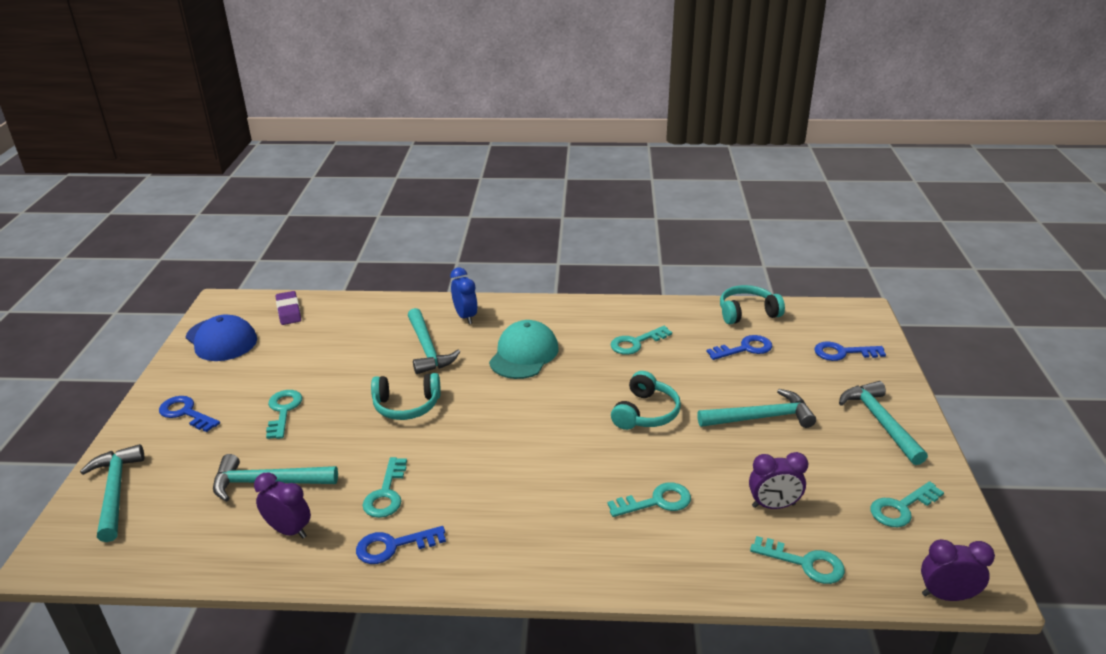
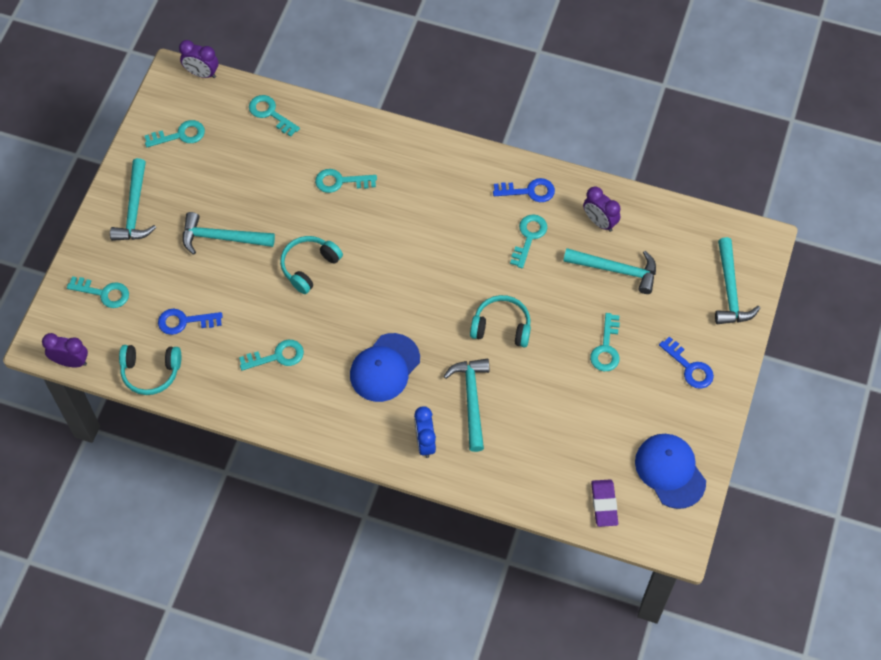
camera: 165 degrees left, 30 degrees up
turquoise cap [489,320,559,379] -> blue cap [350,333,420,402]
purple clock [749,452,808,509] -> purple clock moved to [42,333,88,367]
blue key [814,341,886,361] -> turquoise key [67,276,129,308]

